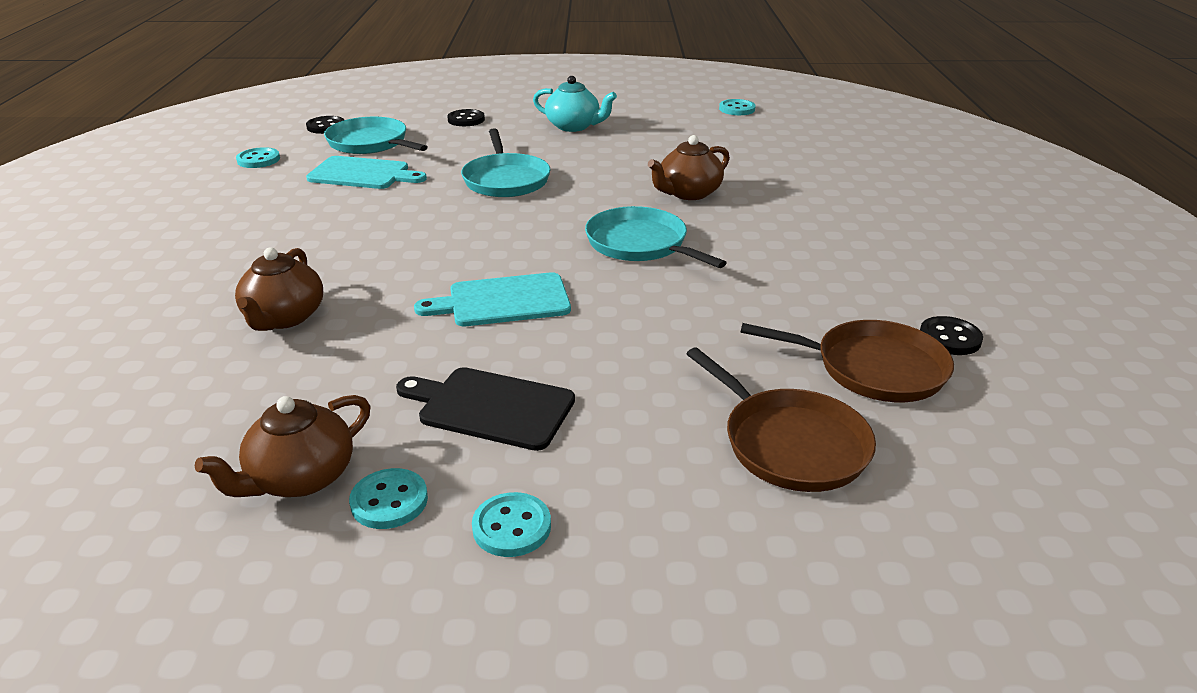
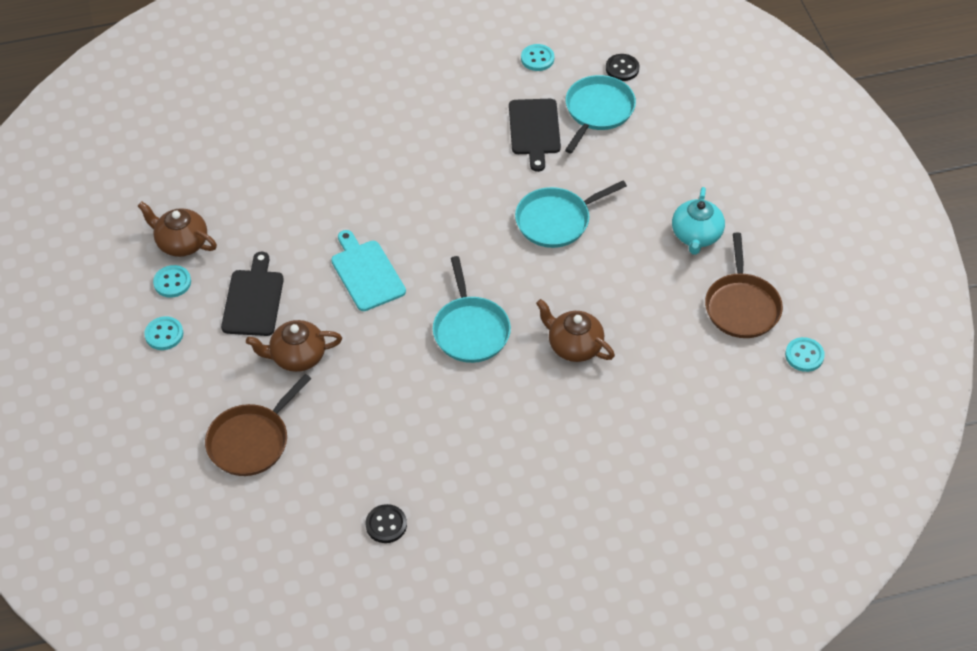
camera: 75 degrees right, 20 degrees up
brown teapot [235,247,323,331] -> brown teapot moved to [246,320,342,372]
turquoise cutting board [306,156,427,189] -> black cutting board [509,99,561,172]
black button [447,109,485,126] -> none
turquoise pan [585,206,727,268] -> turquoise pan turned 135 degrees clockwise [433,256,511,363]
brown pan [740,320,954,402] -> brown pan moved to [705,232,783,338]

